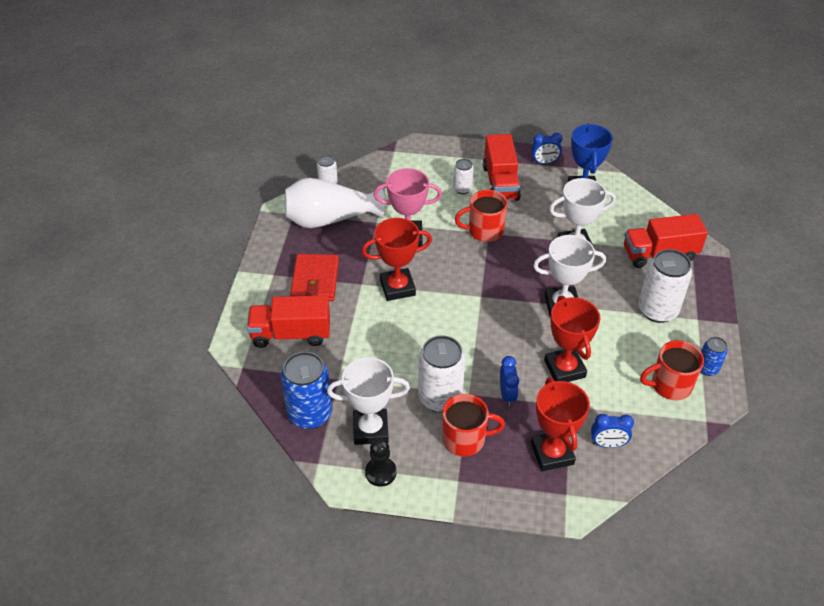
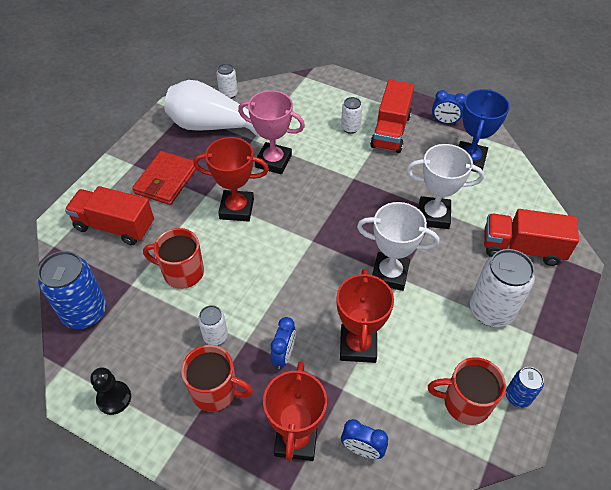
camera: 20 degrees right, 5 degrees up
white trophy [327,357,410,445] -> none
white can [418,335,465,412] -> white can [198,305,228,345], size x0.53
red mug [455,190,508,242] -> red mug moved to [143,228,204,289]

